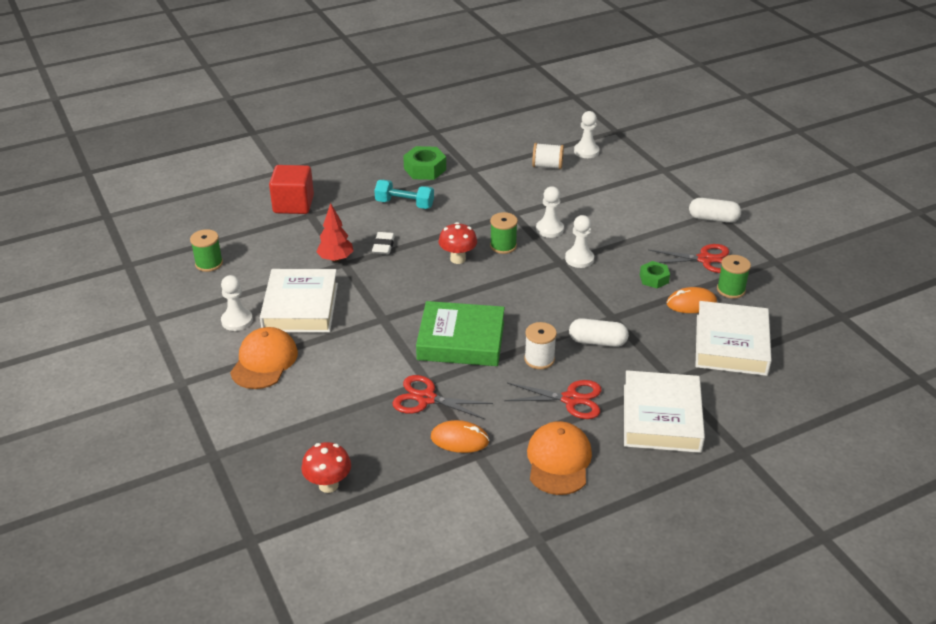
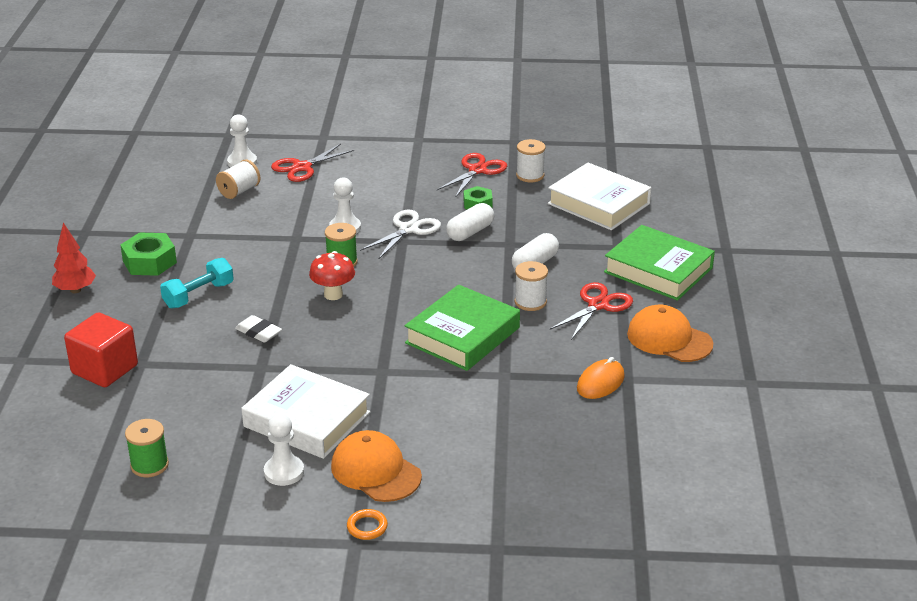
camera: 60 degrees left, 5 degrees down
red mushroom [301,442,351,493] -> none
red tree [316,203,353,262] -> red tree moved to [52,222,96,293]
red scissors [392,375,493,420] -> red scissors moved to [271,144,354,182]
white pawn [565,215,594,268] -> white scissors [360,210,441,259]
white book [624,370,705,453] -> green book [604,225,715,301]
orange mouse [667,287,717,313] -> none
white capsule [689,198,741,223] -> white capsule moved to [446,203,494,241]
green spool [717,255,751,299] -> white spool [516,139,546,182]
none -> orange ring [347,509,388,540]

